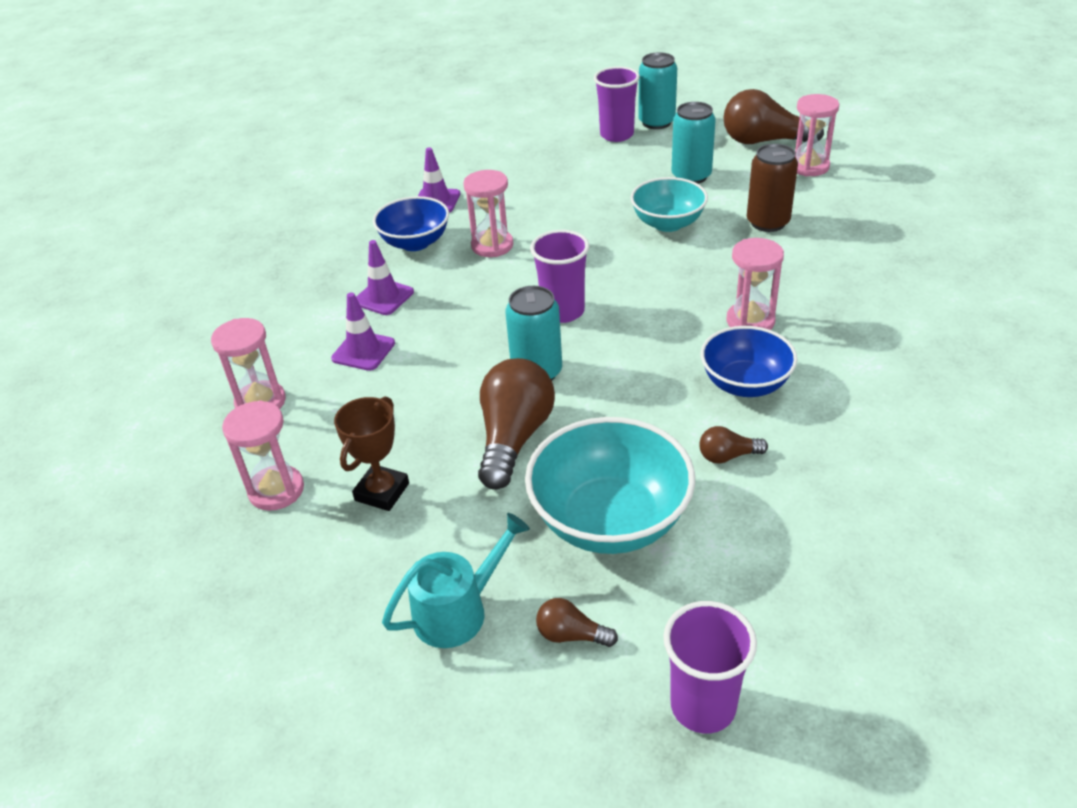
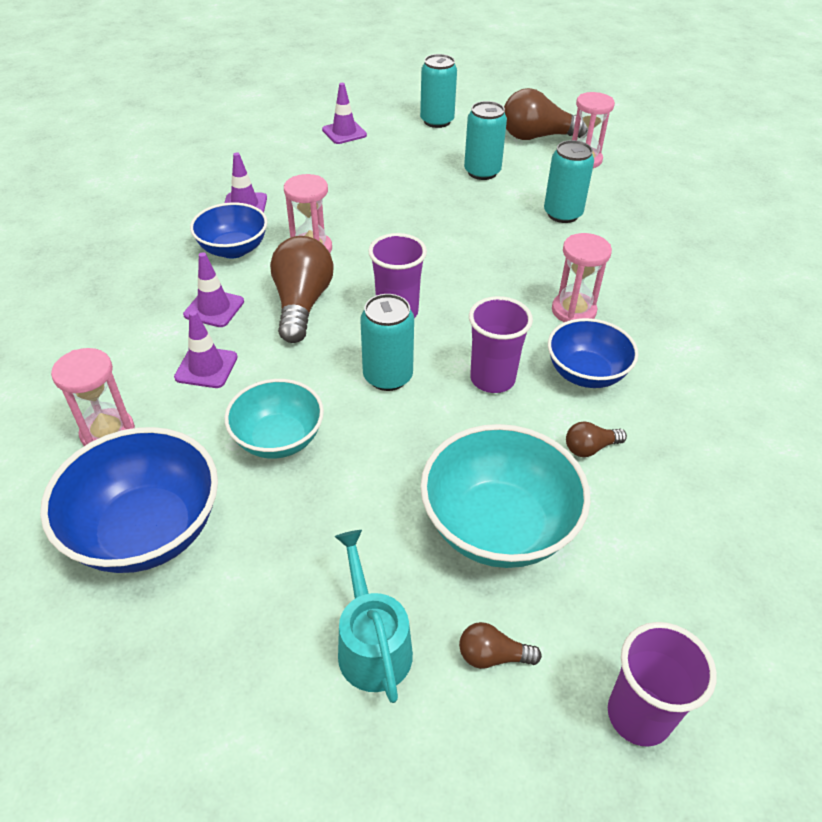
camera: 15 degrees left, 5 degrees up
pink hourglass [222,400,304,511] -> blue bowl [40,427,218,573]
brown trophy [334,396,409,511] -> none
turquoise watering can [382,513,530,648] -> turquoise watering can turned 60 degrees counterclockwise [335,530,413,703]
brown light bulb [478,358,555,490] -> brown light bulb moved to [270,236,334,343]
purple cup [594,66,640,142] -> purple cup moved to [469,296,533,393]
turquoise bowl [630,177,708,232] -> turquoise bowl moved to [224,379,324,459]
brown can [747,144,798,232] -> turquoise can [544,140,594,223]
none -> purple traffic cone [322,83,367,144]

